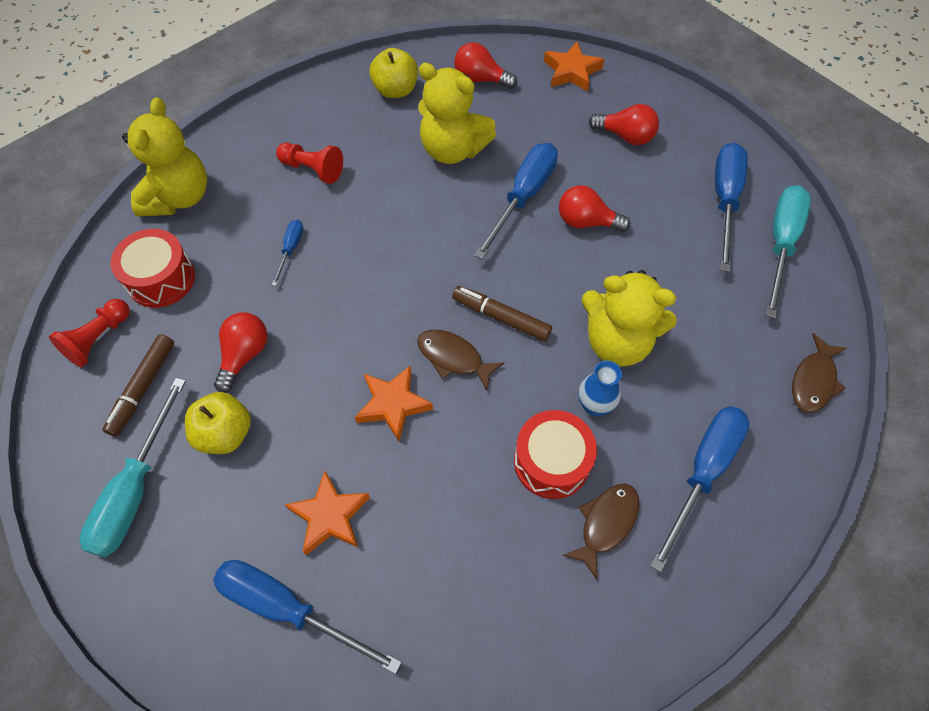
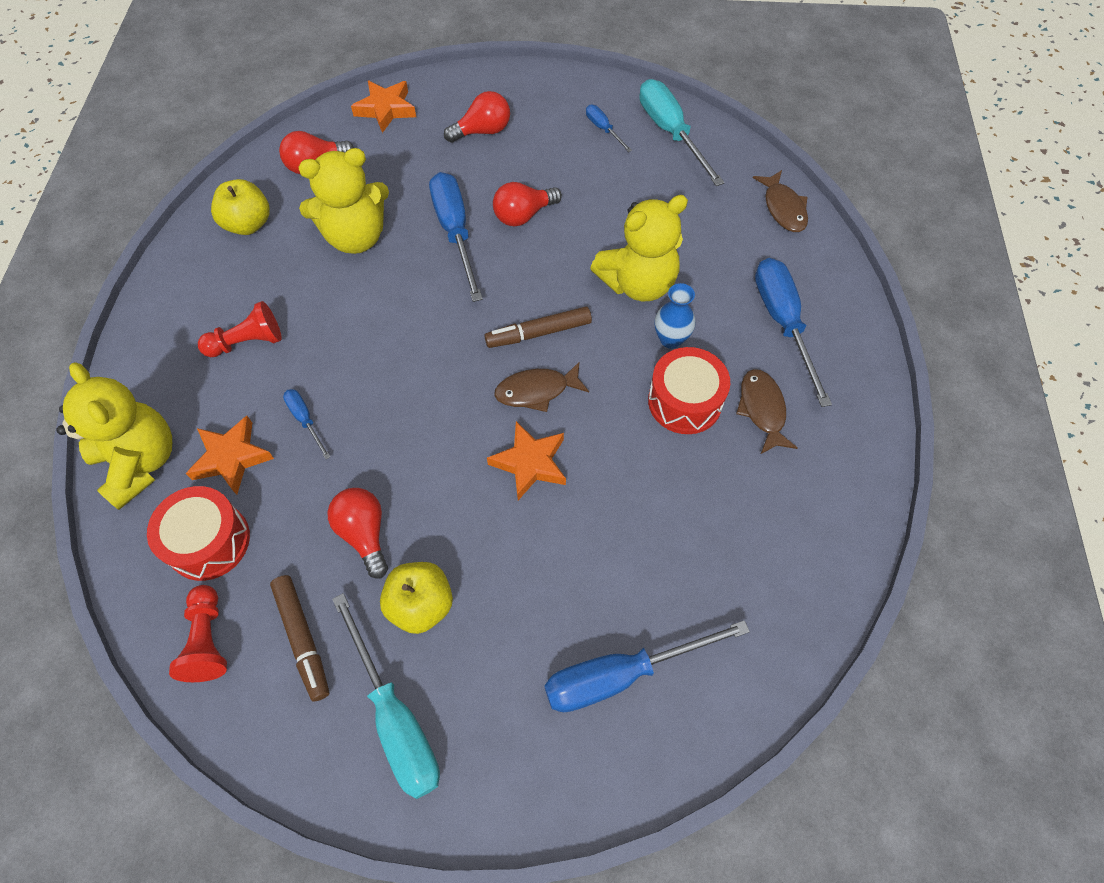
camera: 45 degrees left, 0 degrees up
orange star [285,471,370,555] -> orange star moved to [186,416,274,495]
blue screwdriver [715,142,748,272] -> blue screwdriver [586,105,632,152], size x0.49

